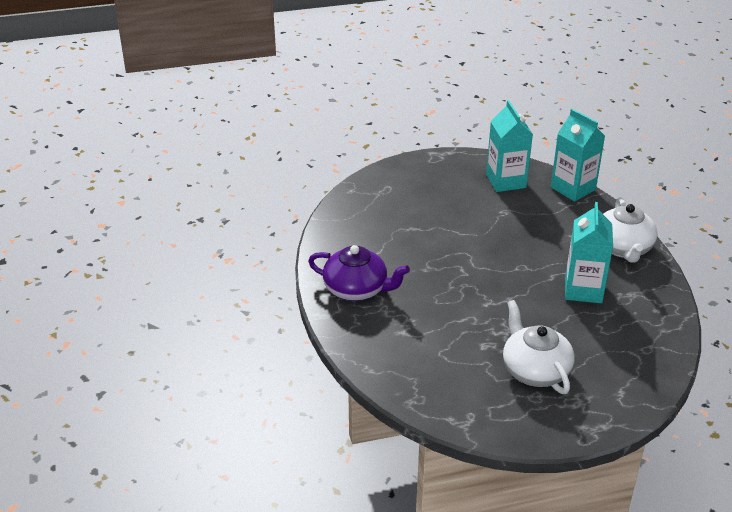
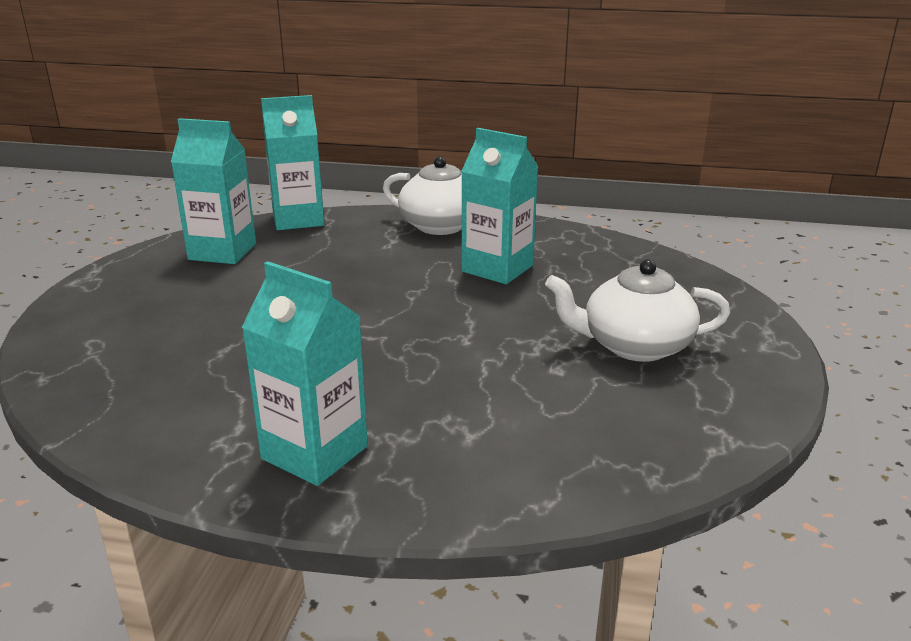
camera: 65 degrees left, 10 degrees down
purple teapot [308,245,410,301] -> turquoise carton [242,261,368,486]

